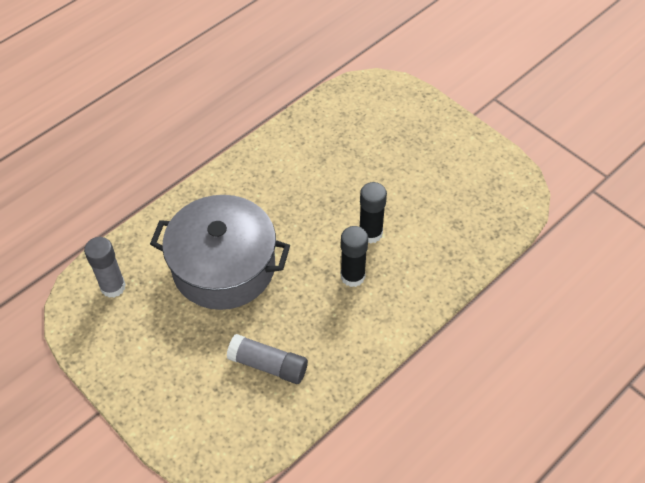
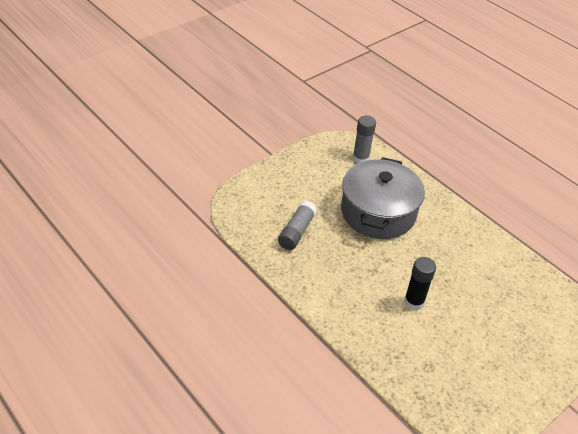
camera: 90 degrees right, 10 degrees down
black glue stick [341,226,368,287] -> none

